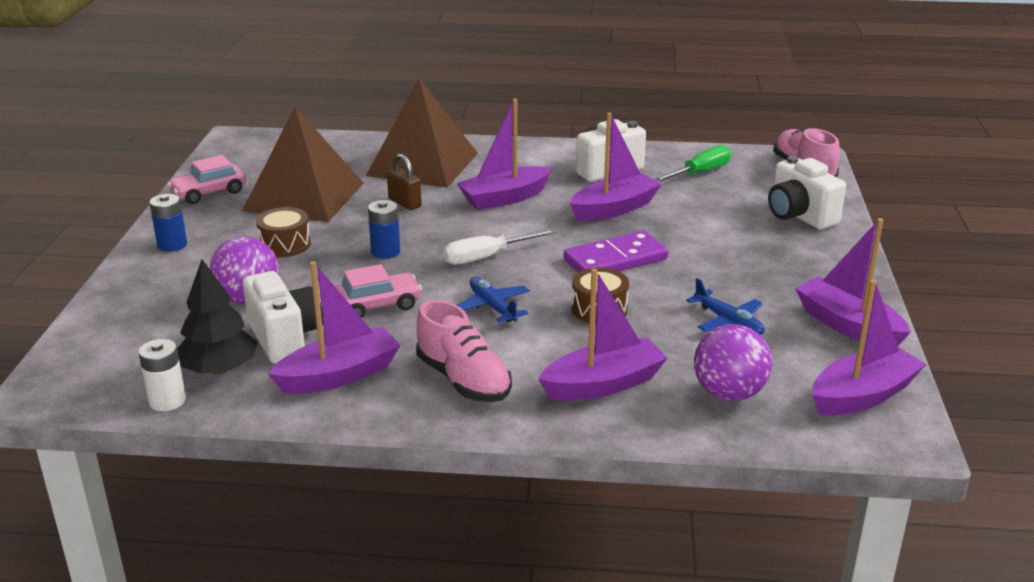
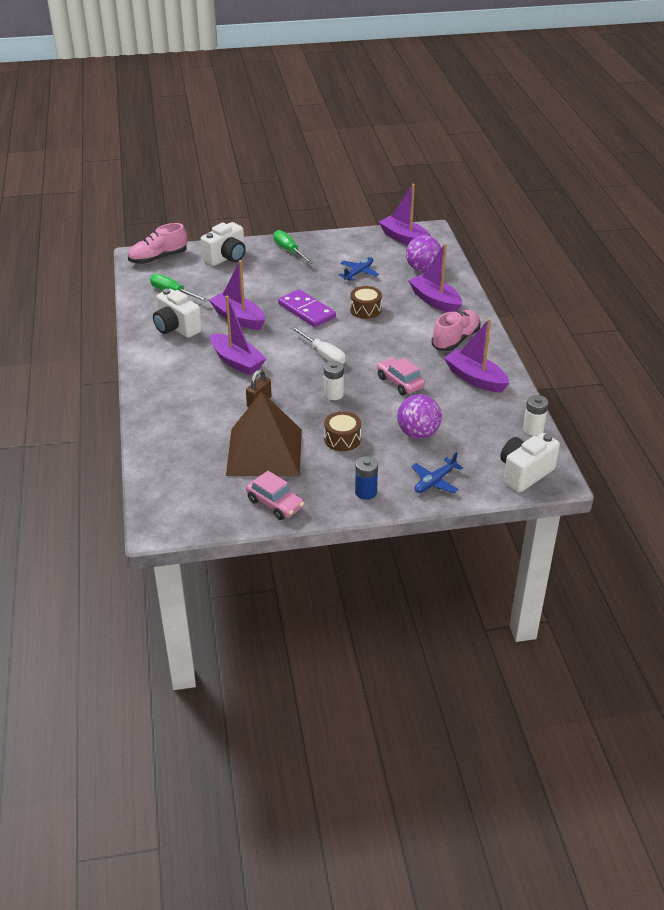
camera: 105 degrees left, 10 degrees up
black tree [177,259,258,375] -> none
white camera [243,271,323,364] -> white camera moved to [500,433,560,493]
brown pyramid [366,78,478,188] -> none
blue battery [368,200,400,259] -> white battery [324,361,344,400]
blue plane [457,277,530,323] -> blue plane moved to [411,452,463,493]
purple boat [795,218,911,346] -> none
none -> green screwdriver [273,230,313,264]

